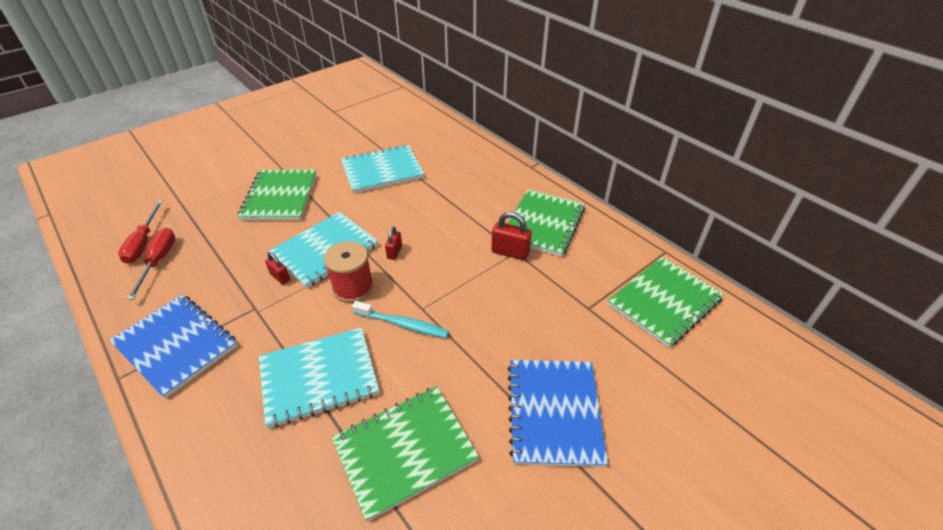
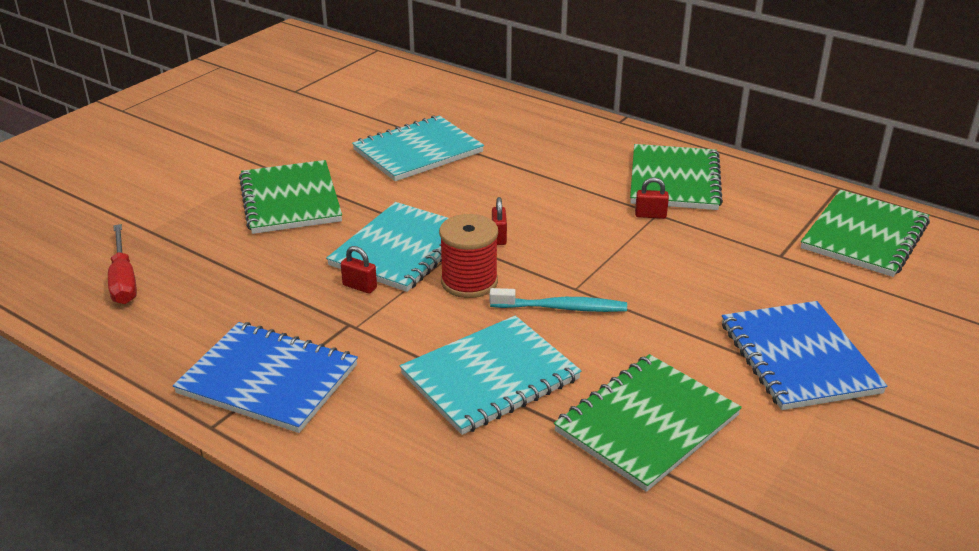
camera: 15 degrees left, 10 degrees down
red screwdriver [127,228,175,300] -> none
red padlock [491,212,532,260] -> red padlock [635,177,669,219], size x0.62

